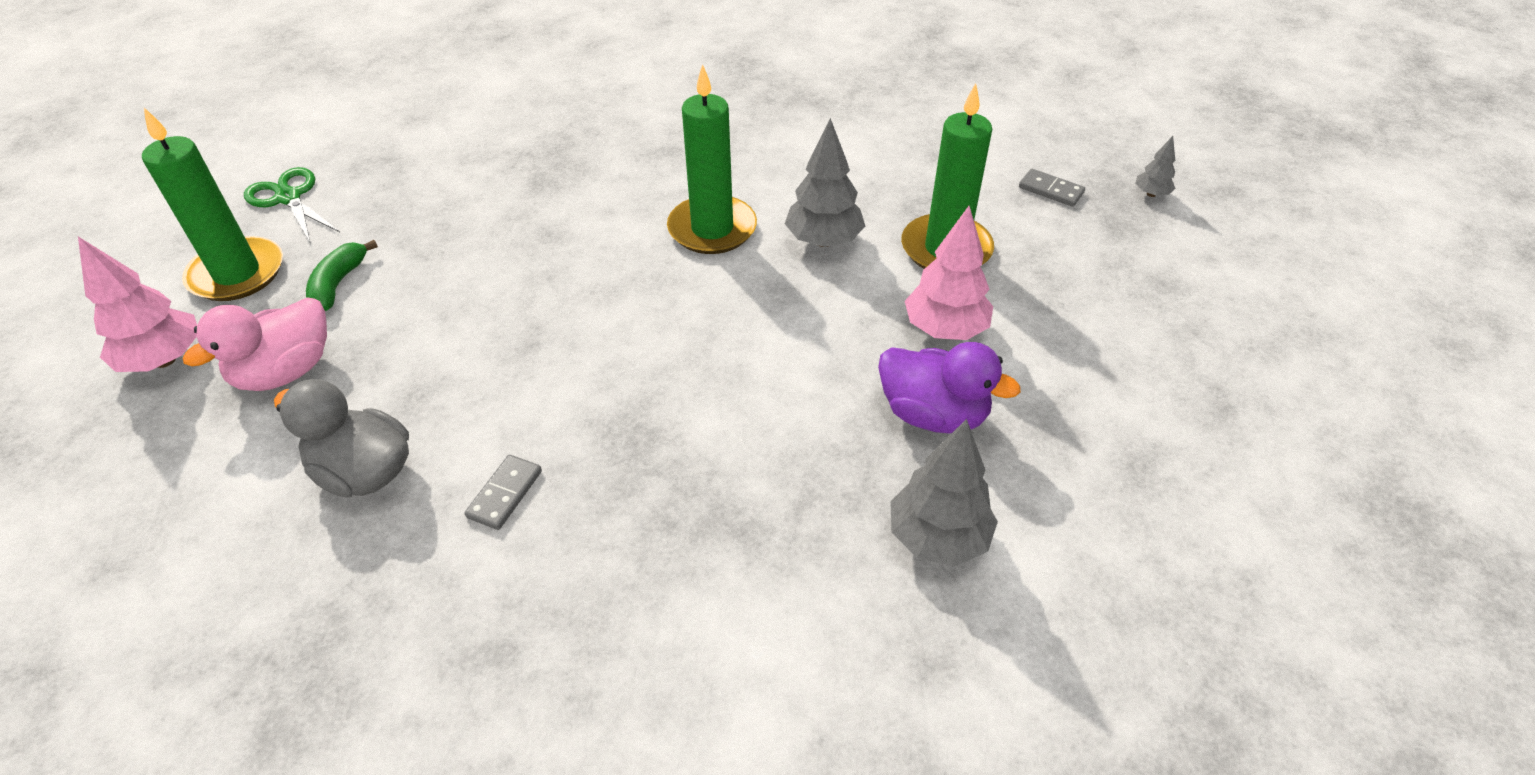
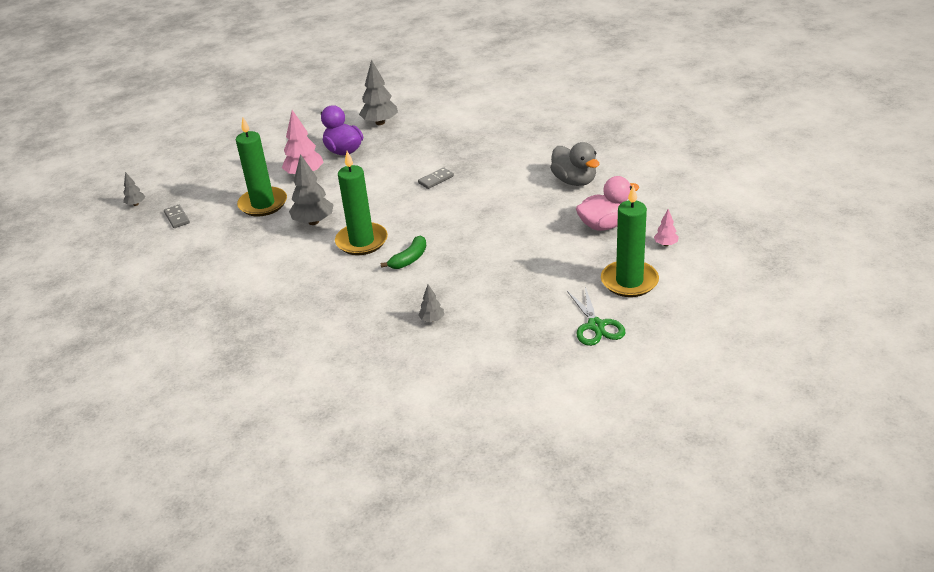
camera: 150 degrees left, 10 degrees down
pink tree [78,237,197,372] -> pink tree [654,209,679,246], size x0.51
green banana [306,240,378,311] -> green banana moved to [380,236,426,269]
grey domino [464,455,542,530] -> grey domino moved to [418,167,454,189]
none -> grey tree [418,285,444,322]

